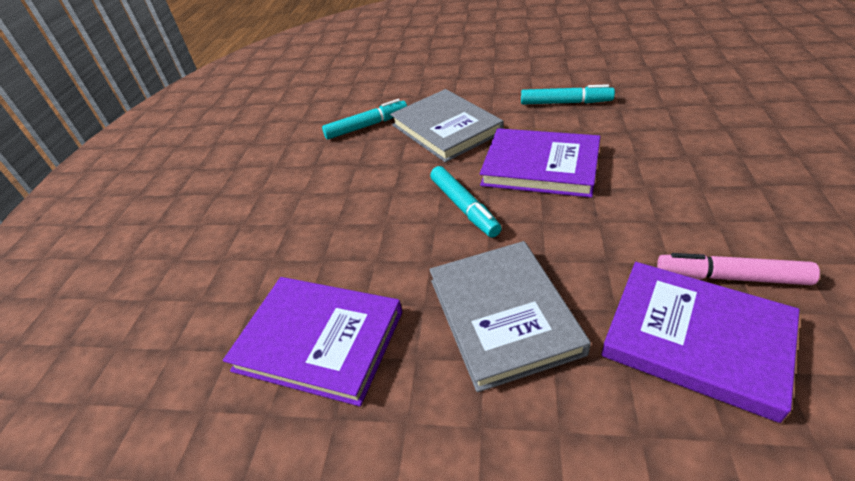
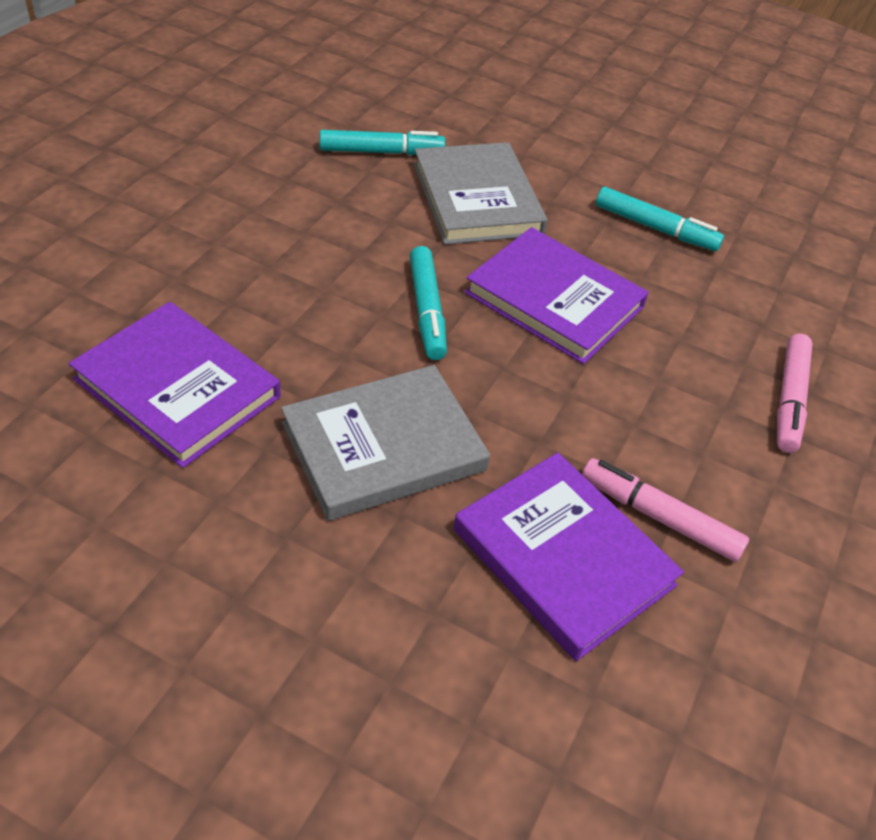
camera: 10 degrees right, 5 degrees up
grey book [430,241,591,392] -> grey book turned 60 degrees clockwise [281,365,490,521]
none -> pink marker [777,334,813,453]

